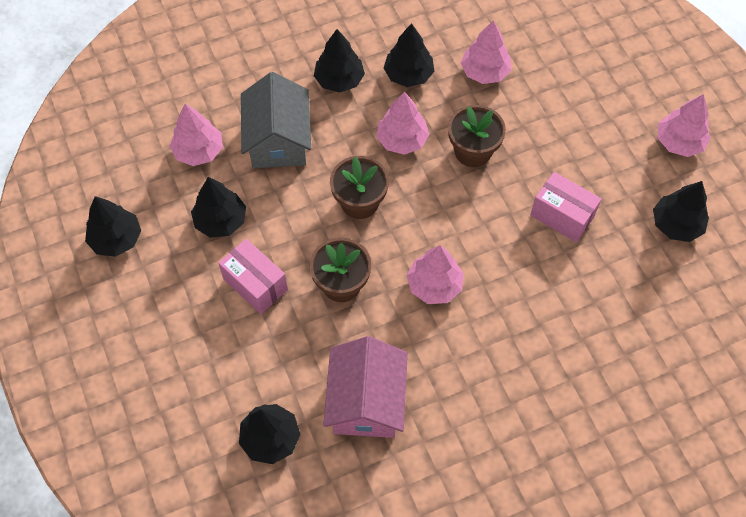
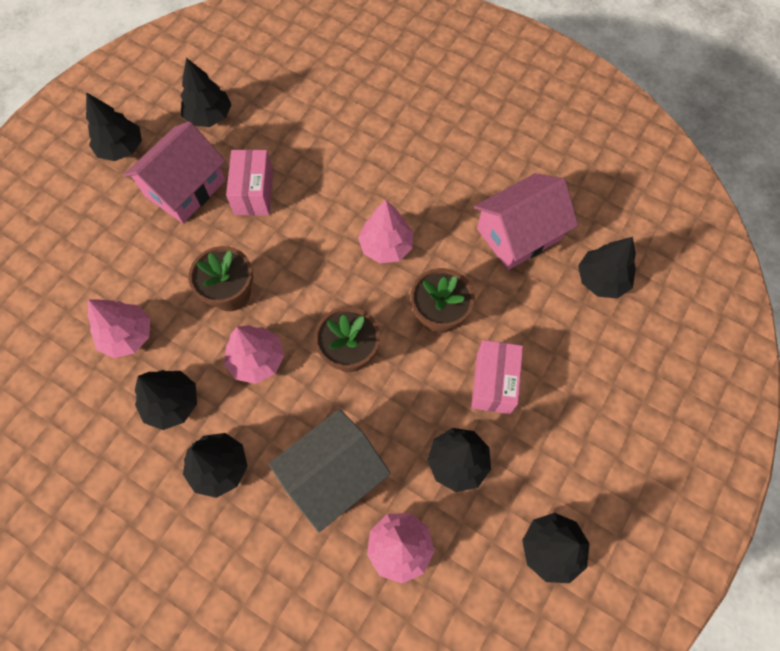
camera: 125 degrees left, 5 degrees up
pink tree [658,94,711,157] -> black tree [86,92,142,161]
none -> pink house [124,121,226,223]

